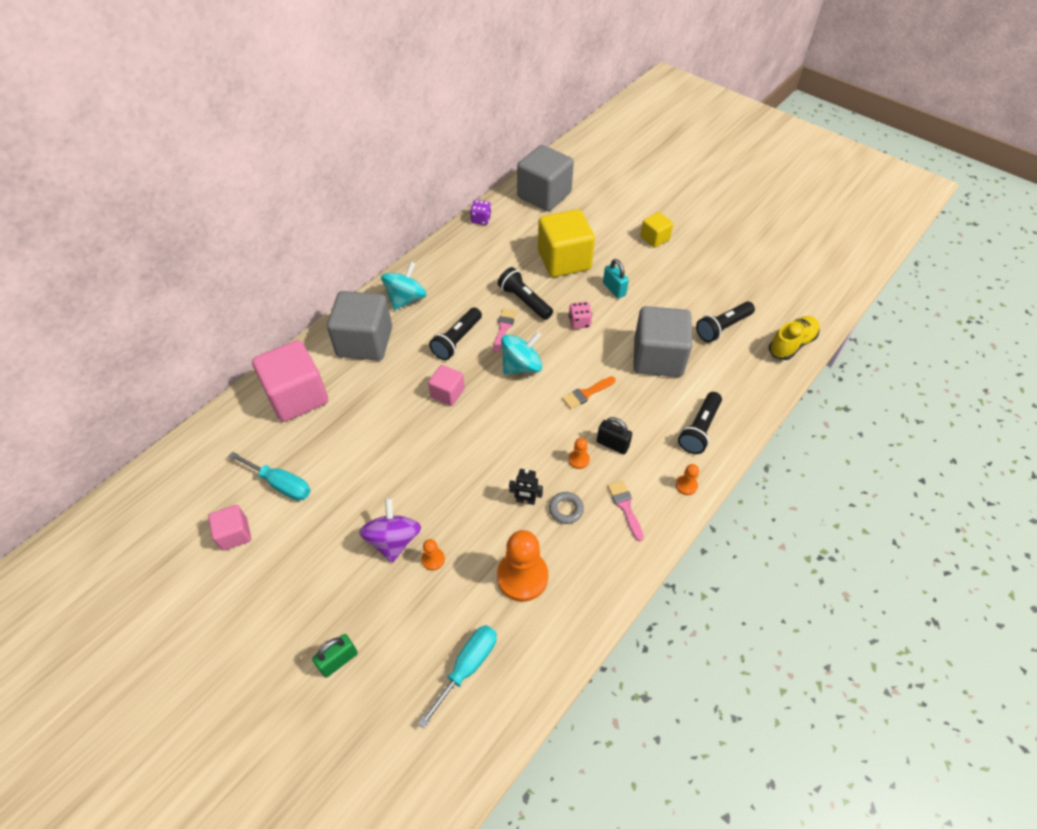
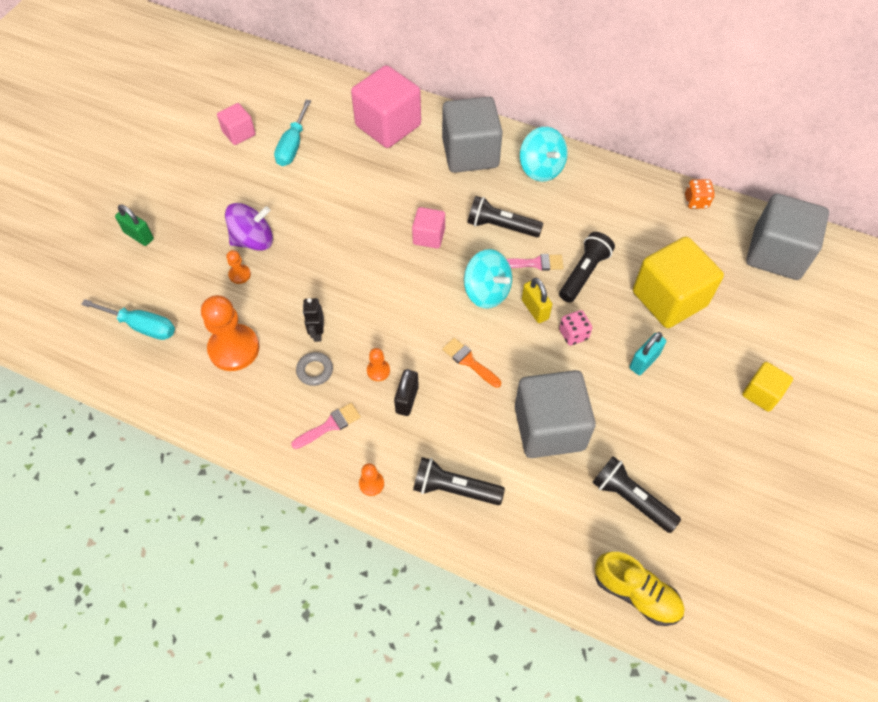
camera: 75 degrees right, 5 degrees up
turquoise spinning top [381,262,427,310] -> turquoise spinning top turned 45 degrees clockwise [520,127,568,182]
purple dice [470,200,491,225] -> orange dice [685,179,715,209]
none -> yellow padlock [522,278,552,323]

